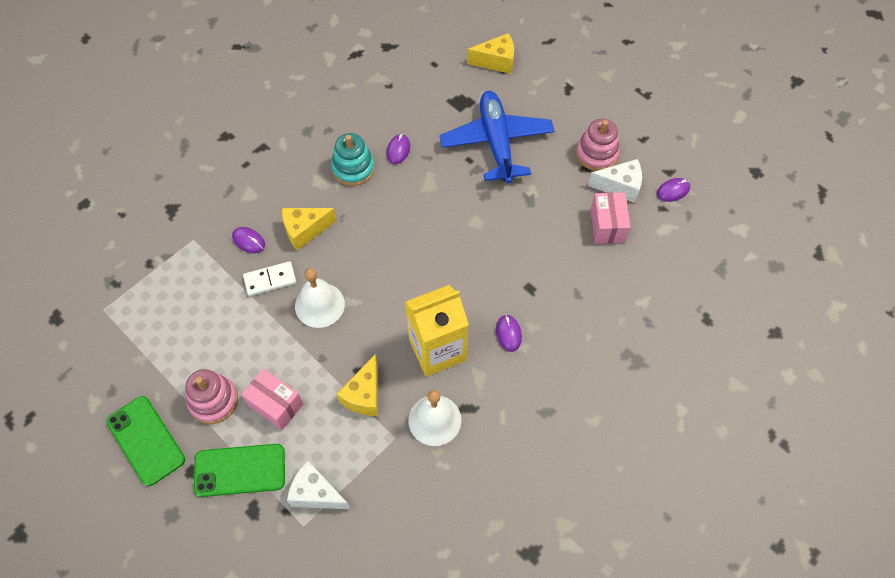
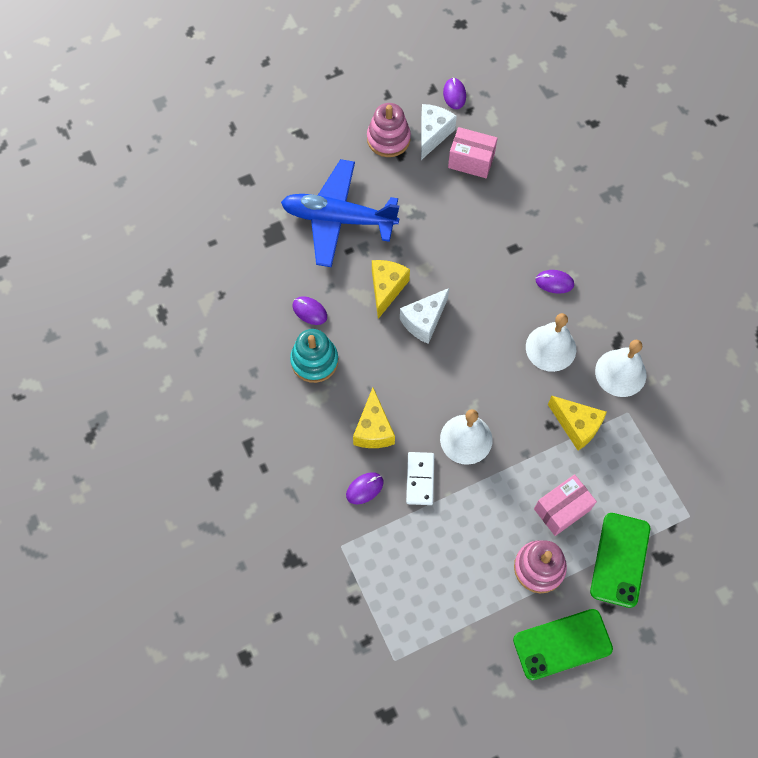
camera: 70 degrees left, 5 degrees up
white cheese [287,461,350,509] -> white cheese moved to [400,288,449,344]
yellow carton [405,285,469,377] -> white bell [526,313,576,372]
yellow cheese [467,33,514,74] -> yellow cheese moved to [372,260,410,319]

